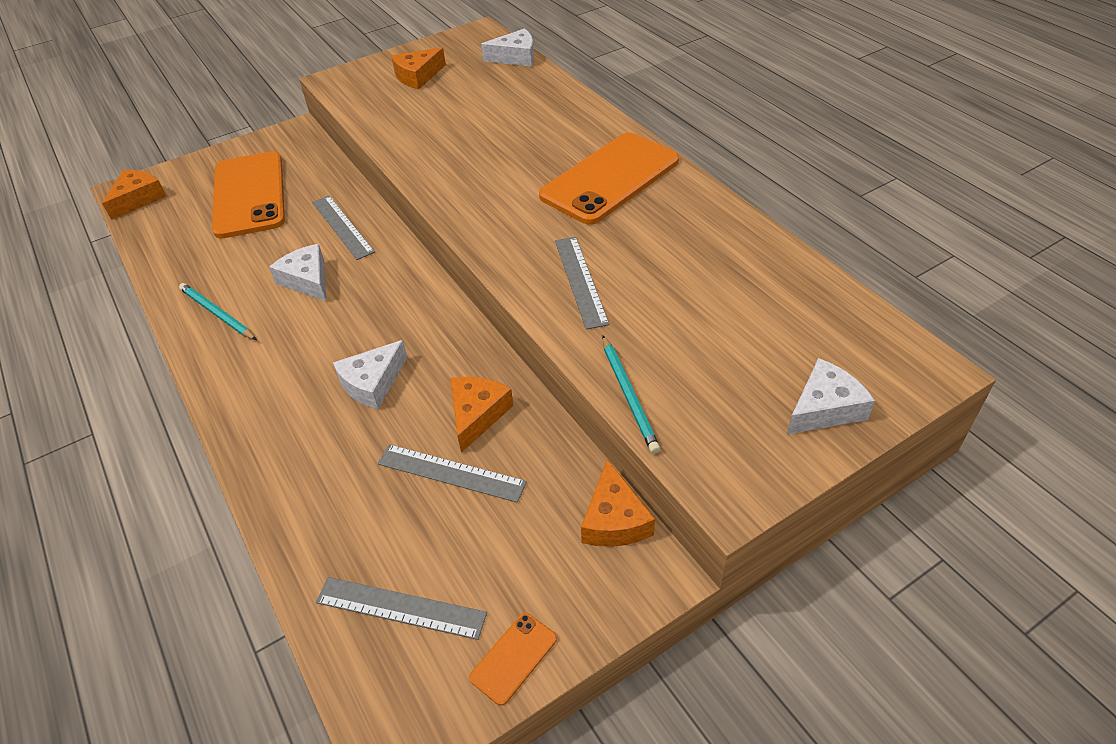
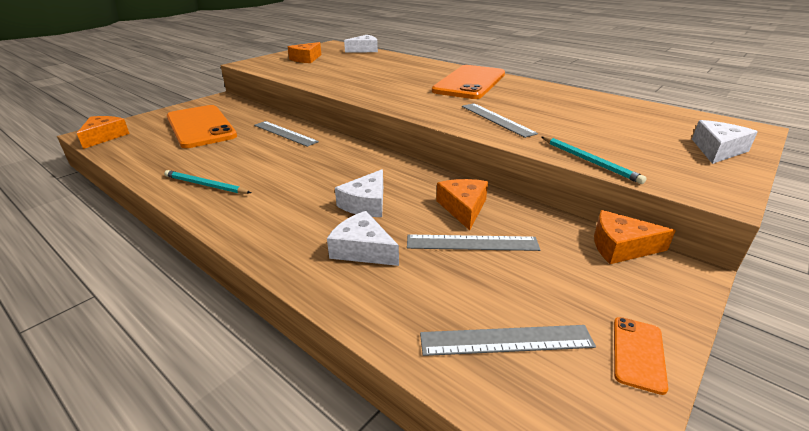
camera: 20 degrees left, 15 degrees down
white cheese [269,244,326,301] -> white cheese moved to [327,211,399,266]
orange cheese [581,459,655,547] -> orange cheese turned 120 degrees clockwise [594,210,676,264]

